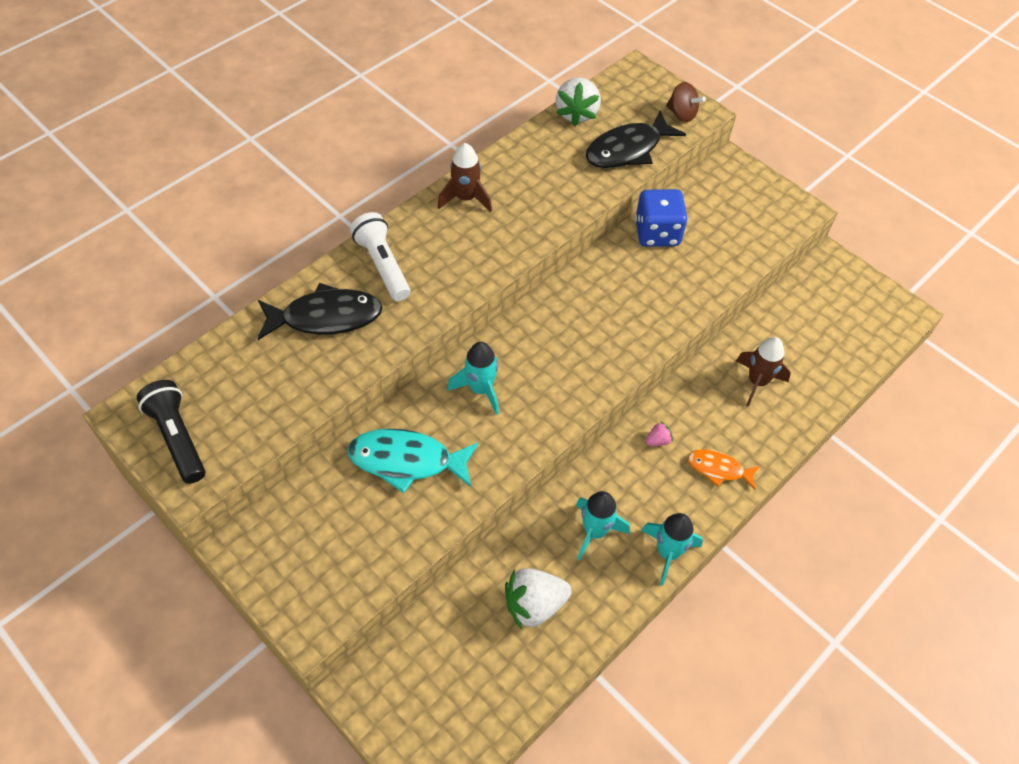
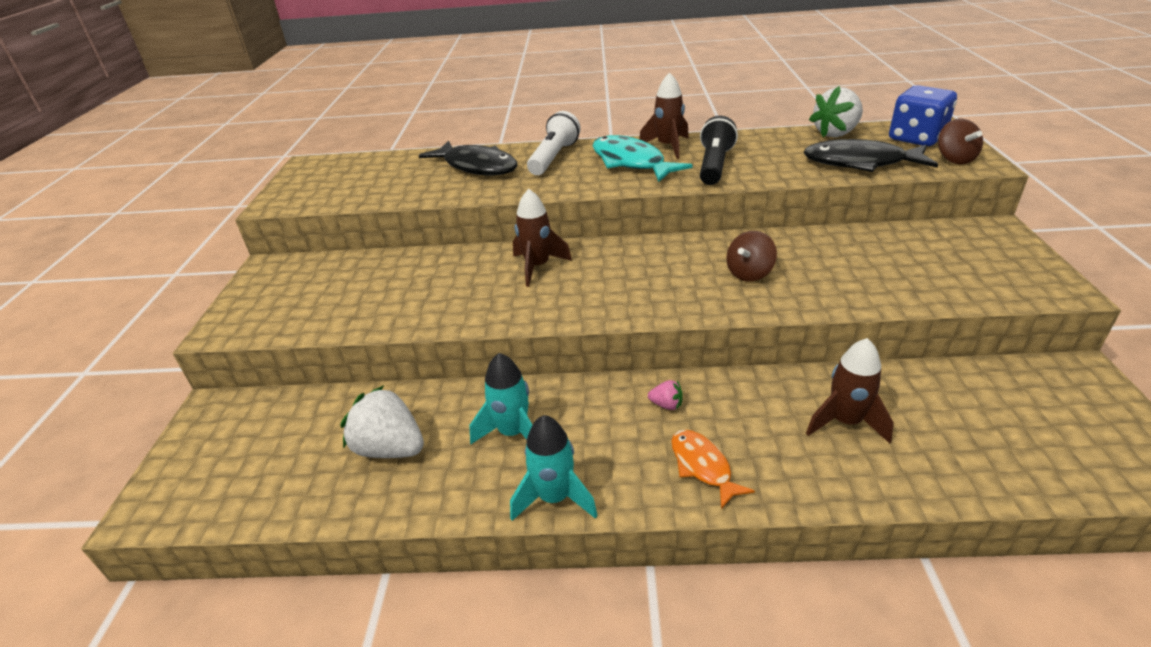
camera: 50 degrees right, 20 degrees down
black flashlight [137,380,205,484] -> black flashlight moved to [700,115,738,185]
turquoise fish [348,429,479,493] -> turquoise fish moved to [593,135,693,182]
turquoise rocket [447,342,499,415] -> brown rocket [513,189,572,287]
blue dice [635,189,688,247] -> blue dice moved to [889,85,957,146]
none -> brown spinning top [726,231,777,282]

